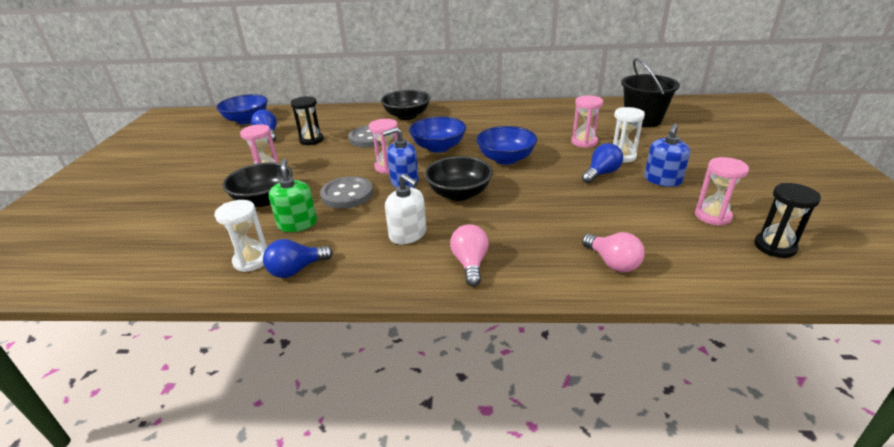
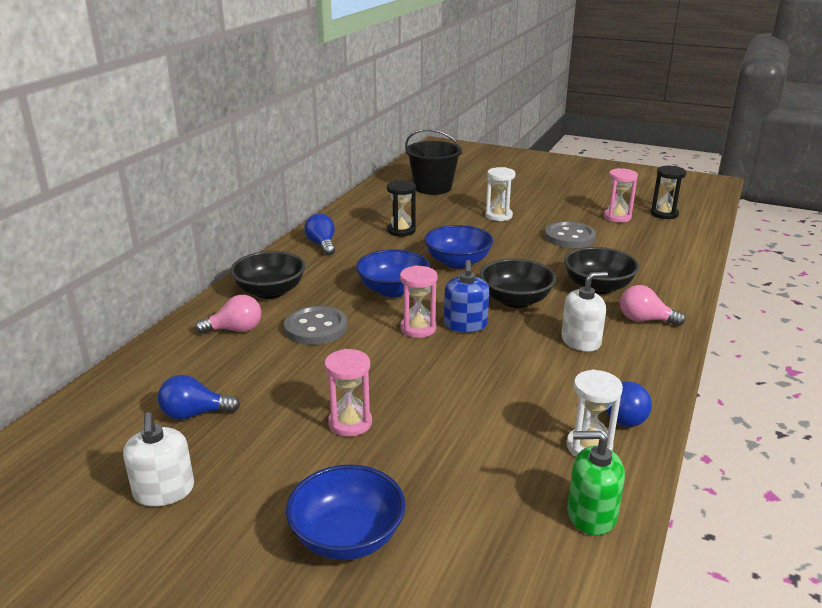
camera: 70 degrees left, 5 degrees down
blue bowl [216,94,268,124] -> blue bowl moved to [286,465,405,560]
black bowl [223,162,293,207] -> black bowl moved to [564,247,639,294]
green soap dispenser [269,159,317,232] -> green soap dispenser moved to [567,431,625,535]
black hourglass [291,96,324,145] -> black hourglass moved to [387,180,416,236]
grey button [320,176,373,209] -> grey button moved to [545,221,596,248]
pink hourglass [571,95,603,148] -> none
blue light bulb [582,143,623,183] -> blue light bulb moved to [304,213,335,255]
pink light bulb [582,232,645,272] -> pink light bulb moved to [195,295,261,334]
blue soap dispenser [644,123,690,187] -> none
none -> white soap dispenser [123,412,194,506]

